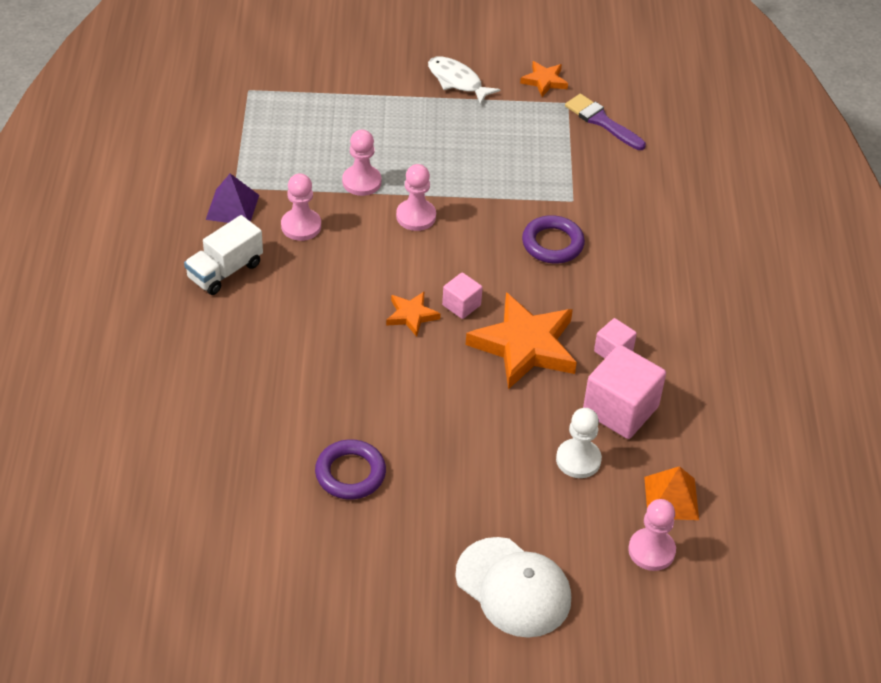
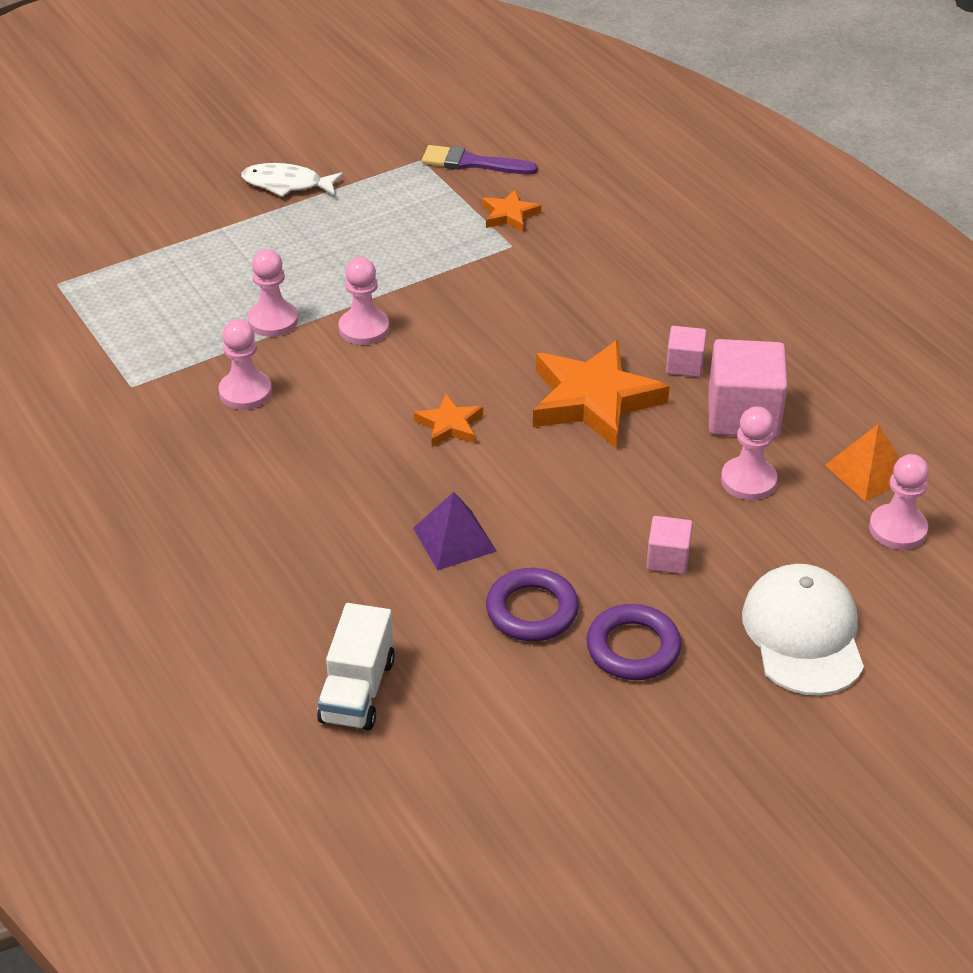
camera: 30 degrees left, 5 degrees down
white truck [184,215,263,295] -> white truck moved to [317,603,395,731]
purple pyramid [206,174,259,223] -> purple pyramid moved to [413,492,497,570]
pink cube [442,272,483,319] -> pink cube moved to [646,516,693,574]
white cap [455,537,571,638] -> white cap turned 105 degrees counterclockwise [742,564,864,696]
orange star [520,61,568,97] -> orange star moved to [482,189,542,232]
purple ring [522,215,585,264] -> purple ring moved to [586,604,682,680]
white pawn [556,408,602,478] -> pink pawn [721,406,777,500]

